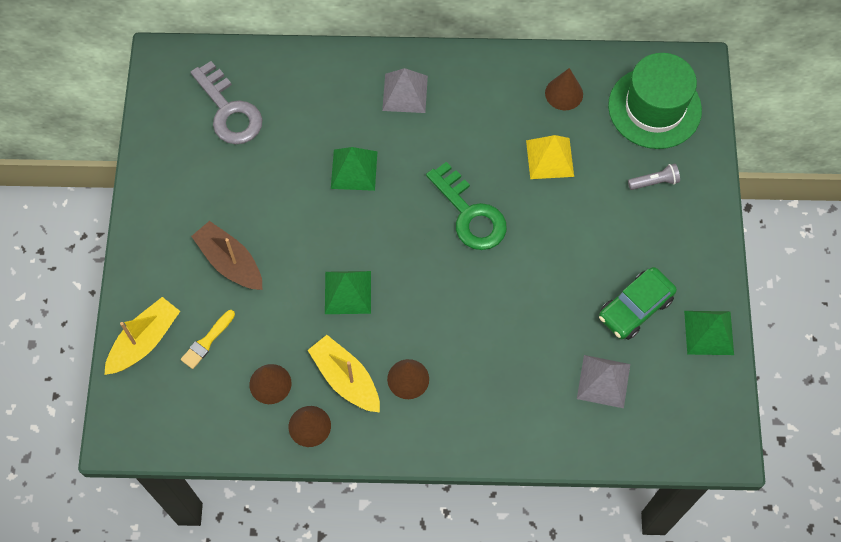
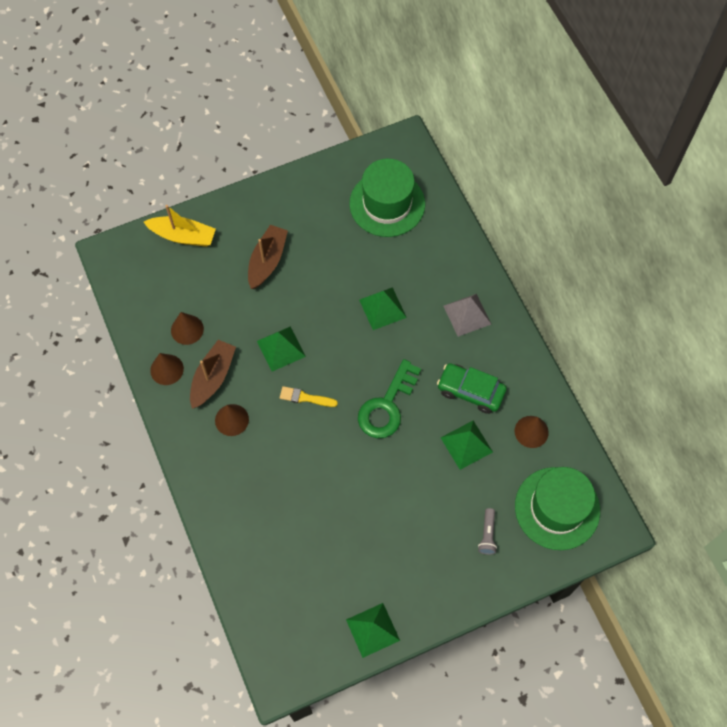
camera: 65 degrees right, 0 degrees up
yellow brush [181,310,235,369] -> yellow brush moved to [280,386,338,407]
grey key [191,61,263,144] -> green hat [349,159,425,237]
yellow boat [308,335,380,413] -> brown boat [190,340,236,409]
yellow pyramid [526,135,574,179] -> green pyramid [441,421,493,470]
grey pyramid [577,355,630,408] -> none
green car [599,267,677,340] -> green car moved to [437,363,507,414]
grey flashlight [628,164,680,190] -> grey flashlight turned 45 degrees clockwise [478,508,497,555]

